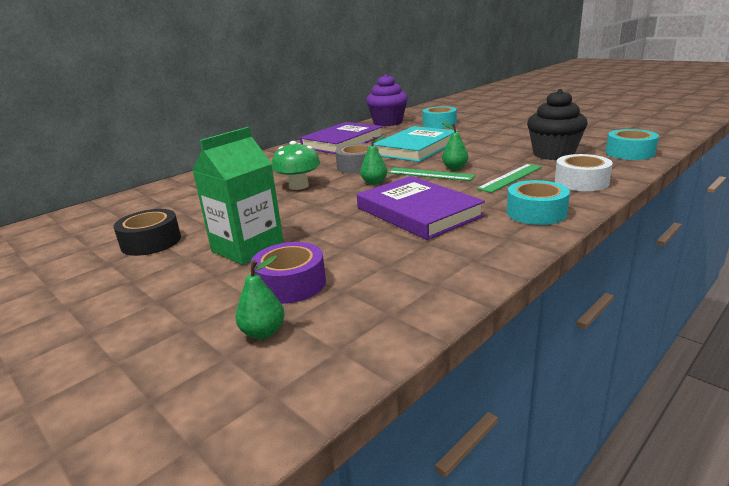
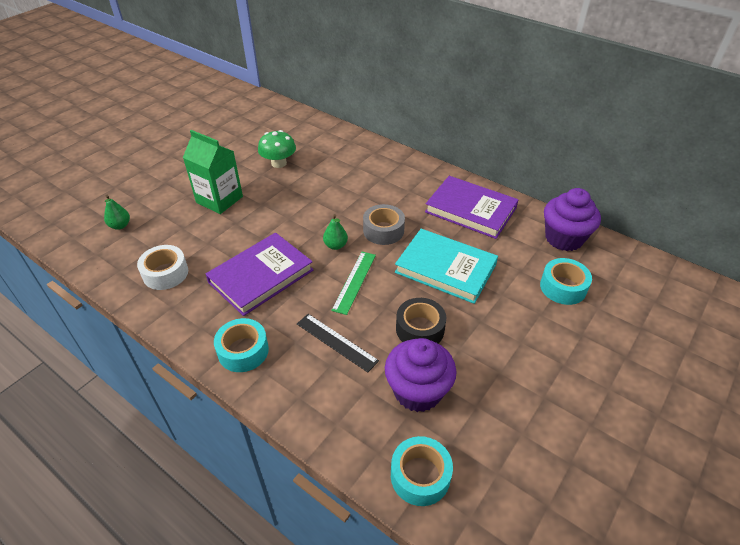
camera: 80 degrees right, 20 degrees up
black tape [114,209,181,256] -> black tape moved to [396,298,446,343]
purple tape [250,242,326,304] -> none
green mushroom [272,141,320,190] -> green mushroom moved to [258,130,296,168]
green pear [442,123,468,170] -> none
green ruler [477,164,542,193] -> black ruler [297,314,379,372]
black cupcake [527,89,588,160] -> purple cupcake [385,338,456,412]
white tape [555,154,613,191] -> white tape moved to [137,245,188,290]

